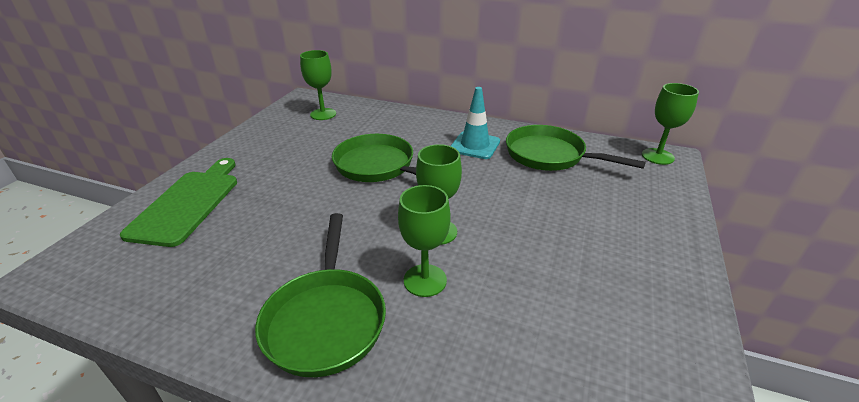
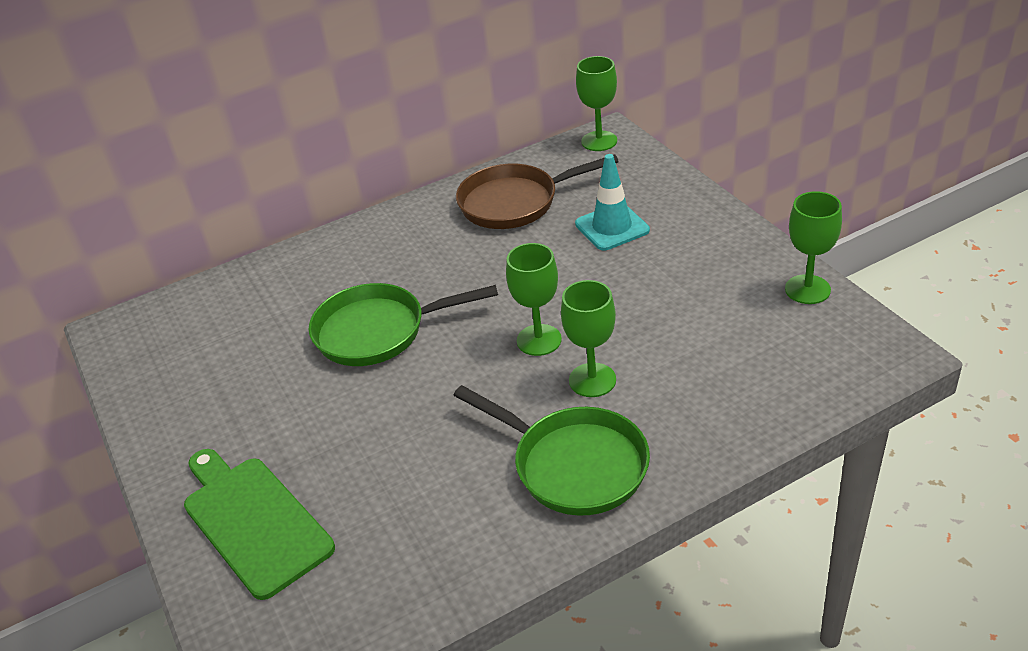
camera: 45 degrees left, 5 degrees up
green goblet [300,50,336,120] -> green goblet moved to [785,191,842,304]
turquoise traffic cone [451,87,500,159] -> turquoise traffic cone moved to [575,154,650,250]
green pan [506,125,646,171] -> brown pan [456,154,619,229]

